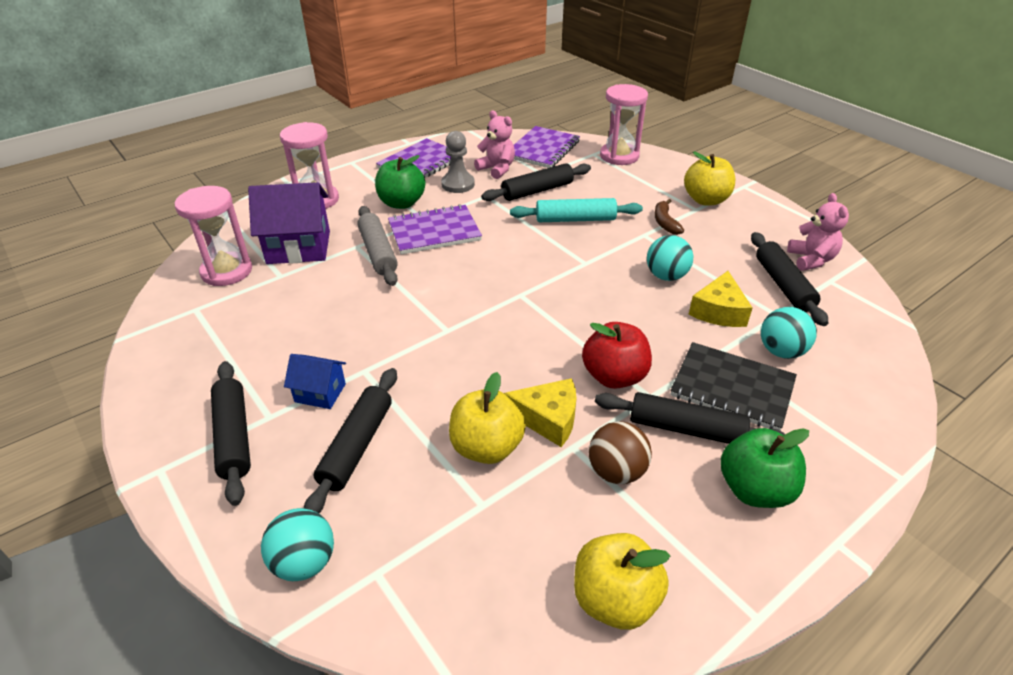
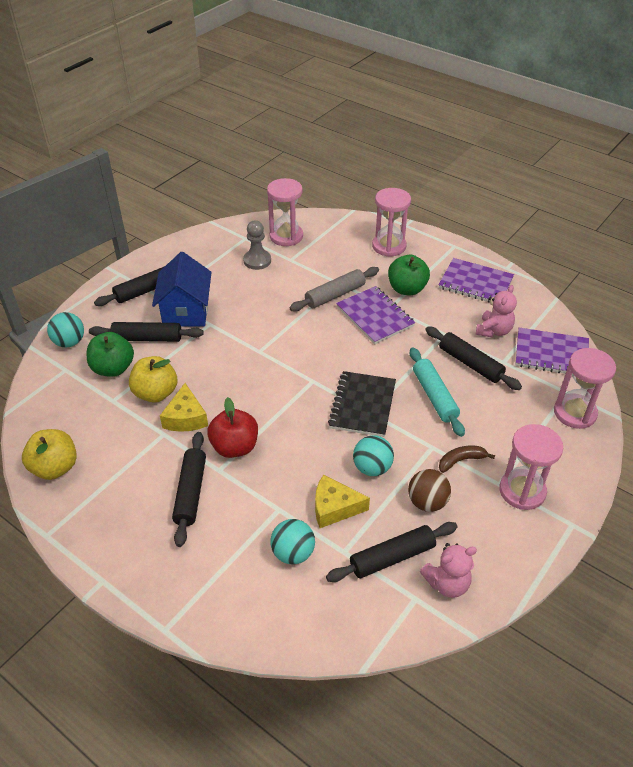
camera: 75 degrees right, 5 degrees up
purple house [248,182,330,264] -> none
blue house [284,354,346,409] -> blue house [152,252,212,327], size x1.87
grey pawn [441,131,475,193] -> grey pawn moved to [243,221,271,270]
brown ball [589,421,652,484] -> brown ball moved to [408,469,451,512]
black notebook [670,342,797,430] -> black notebook moved to [328,371,396,437]
yellow apple [684,151,735,206] -> pink hourglass [499,424,563,510]
green apple [721,428,809,508] -> green apple moved to [87,332,134,377]

